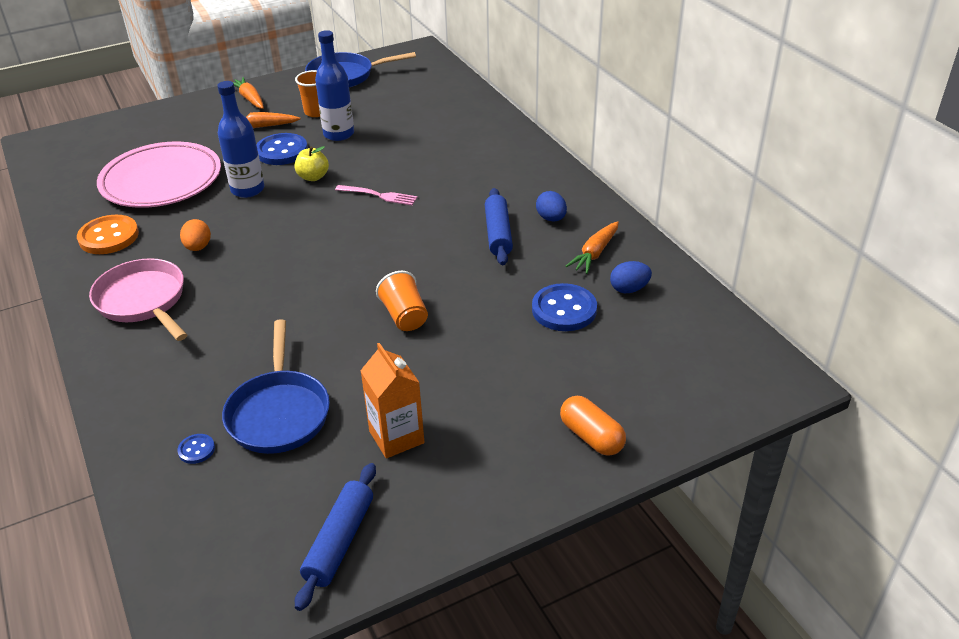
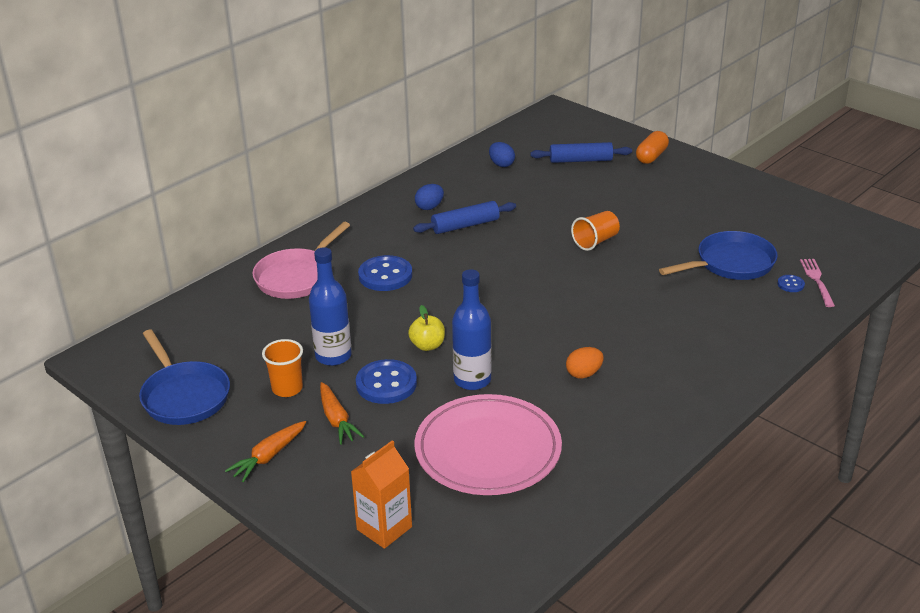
camera: 110 degrees left, 5 degrees down
orange button [77,215,139,254] -> none
pink pan [89,258,187,341] -> pink pan moved to [252,222,350,299]
blue rolling pin [295,463,376,611] -> blue rolling pin moved to [530,142,632,163]
pink fork [335,185,417,206] -> pink fork moved to [800,259,835,307]
orange carton [360,343,424,458] -> orange carton moved to [351,440,412,549]
blue button [532,283,597,331] -> blue button moved to [358,255,412,291]
orange carrot [566,221,619,274] -> none

